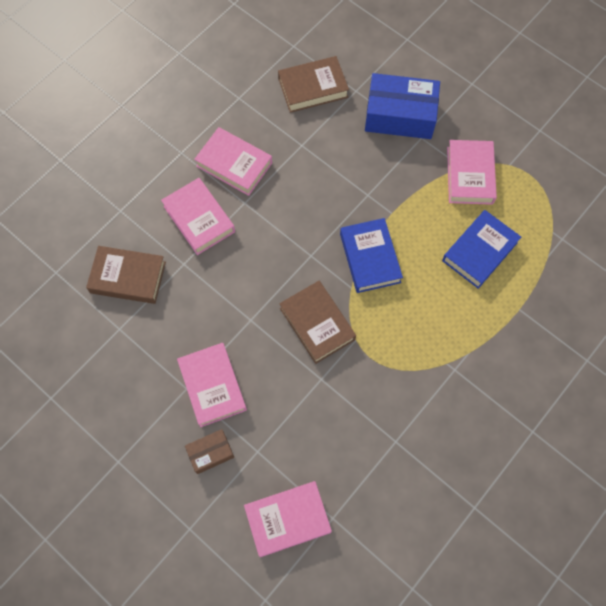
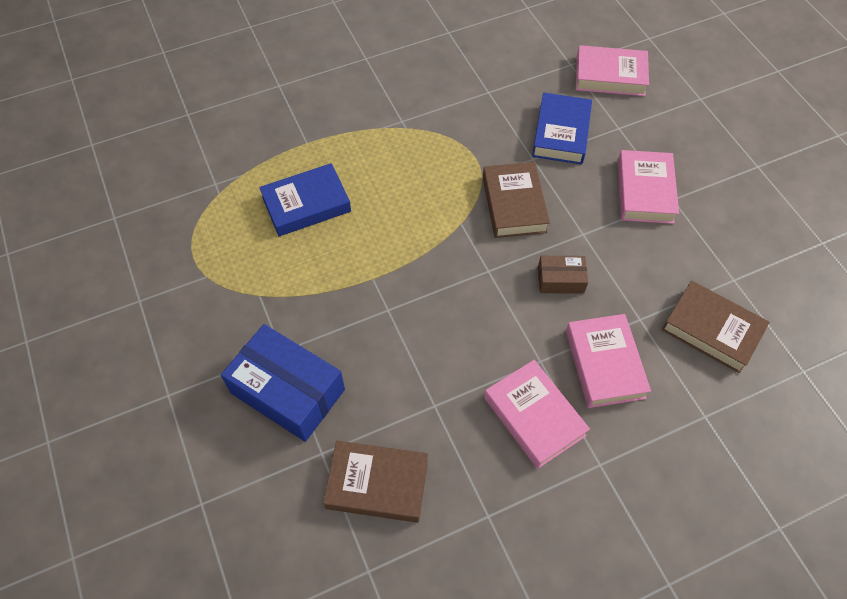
camera: 155 degrees left, 10 degrees down
brown box [185,429,234,474] -> brown box moved to [538,256,588,294]
blue book [340,218,403,293] -> blue book moved to [532,93,592,165]
pink book [447,140,497,205] -> none

